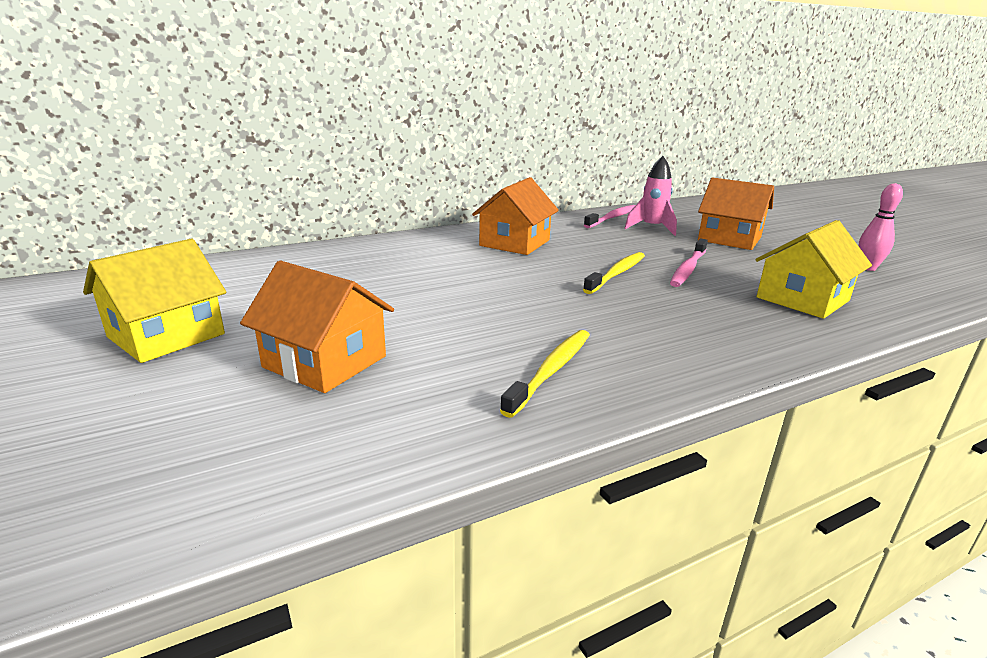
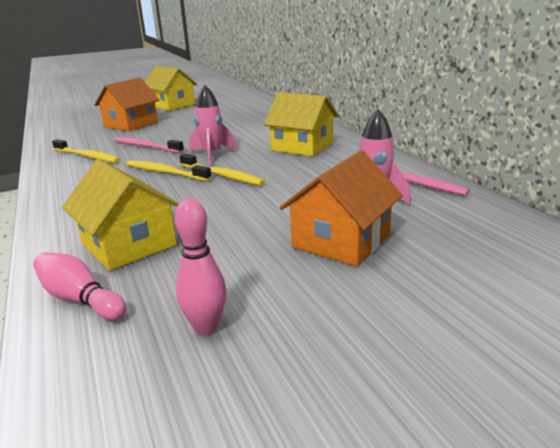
camera: 95 degrees right, 0 degrees up
orange house [472,177,559,255] -> yellow house [264,92,339,156]
pink toothbrush [670,239,708,287] -> pink toothbrush moved to [114,137,184,153]
none -> pink bowling pin [33,252,127,321]
none -> yellow toothbrush [126,160,212,181]
none -> pink rocket [190,85,237,165]

